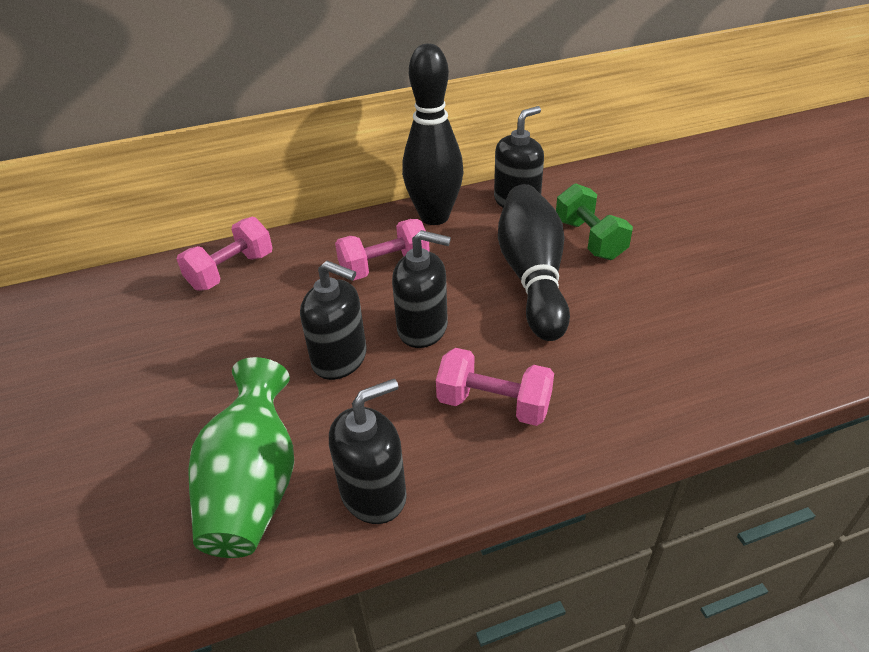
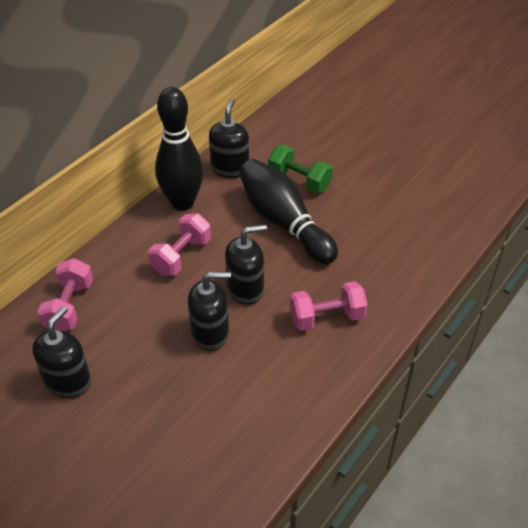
camera: 35 degrees left, 5 degrees up
green vase [188,357,294,558] -> none
black soap dispenser [329,379,407,524] -> black soap dispenser moved to [32,306,91,398]

